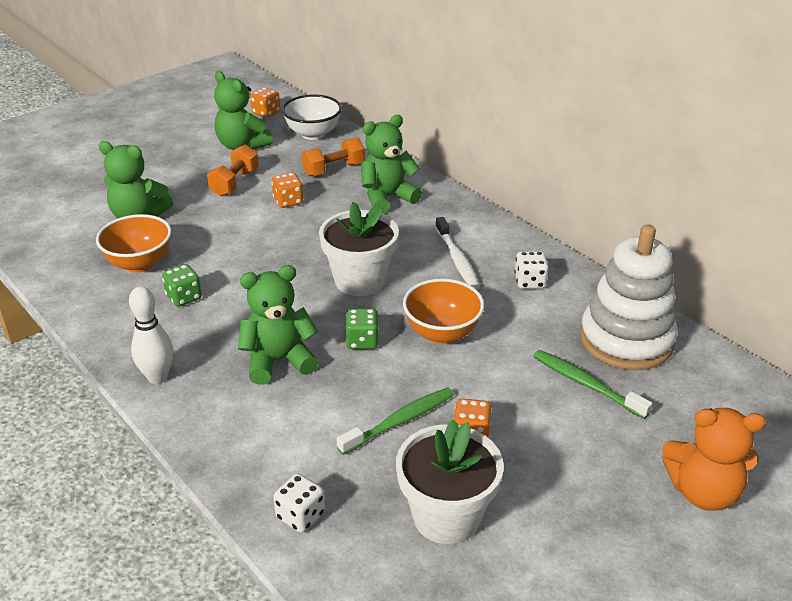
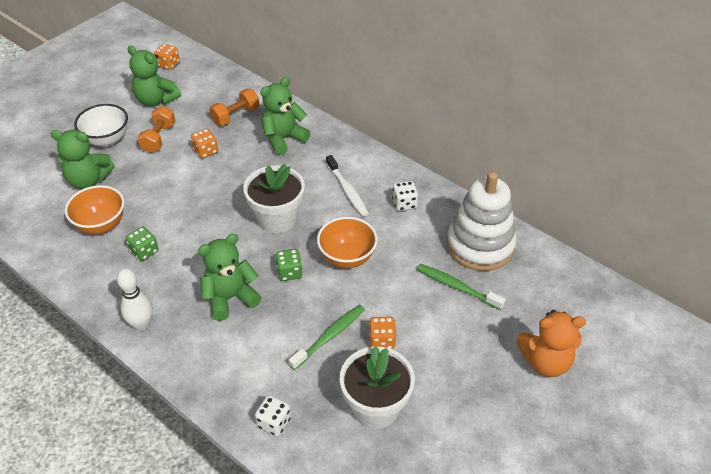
camera: 10 degrees left, 10 degrees up
white bowl [282,94,342,140] -> white bowl moved to [74,104,128,147]

